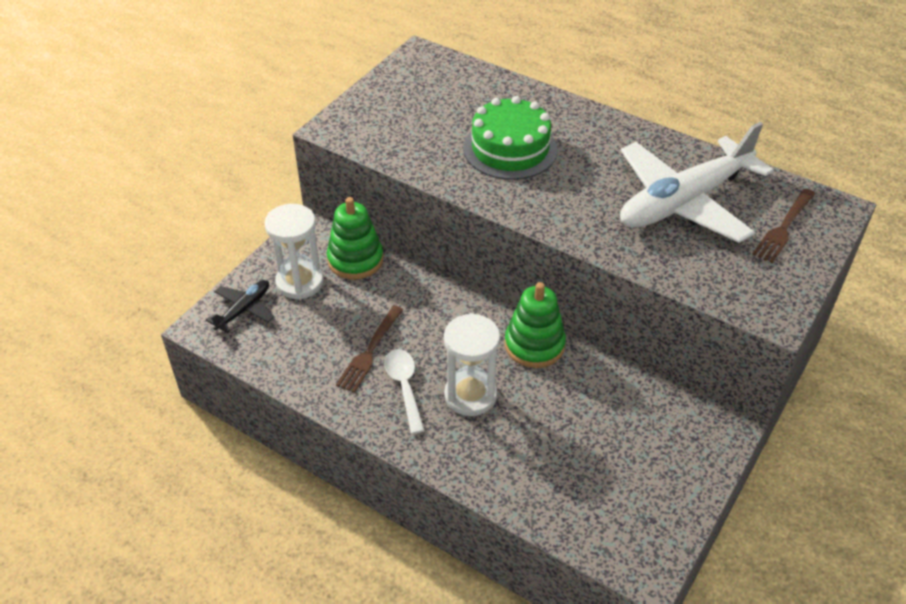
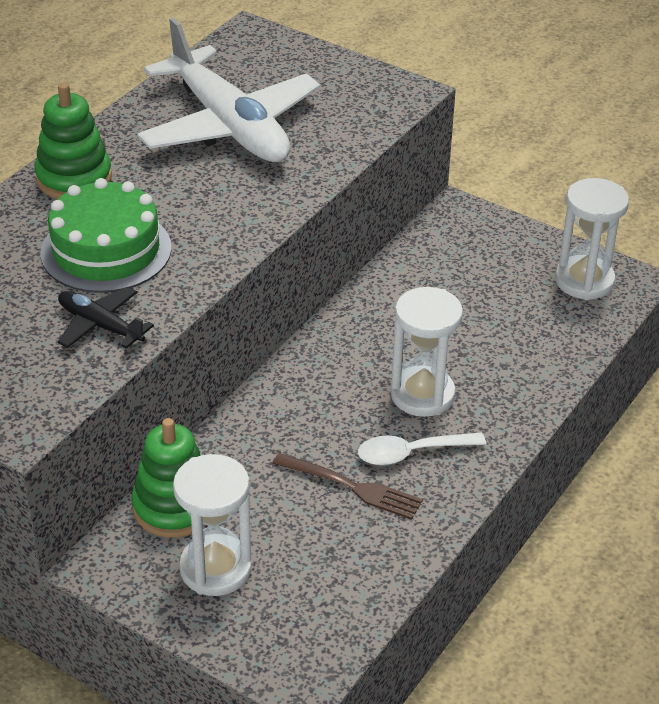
camera: 90 degrees left, 5 degrees down
black plane [206,280,274,333] -> black plane moved to [58,287,154,349]
green stacking toy [505,282,566,368] -> green stacking toy moved to [35,83,112,199]
brown fork [752,189,815,263] -> none
none -> white hourglass [555,178,629,300]

